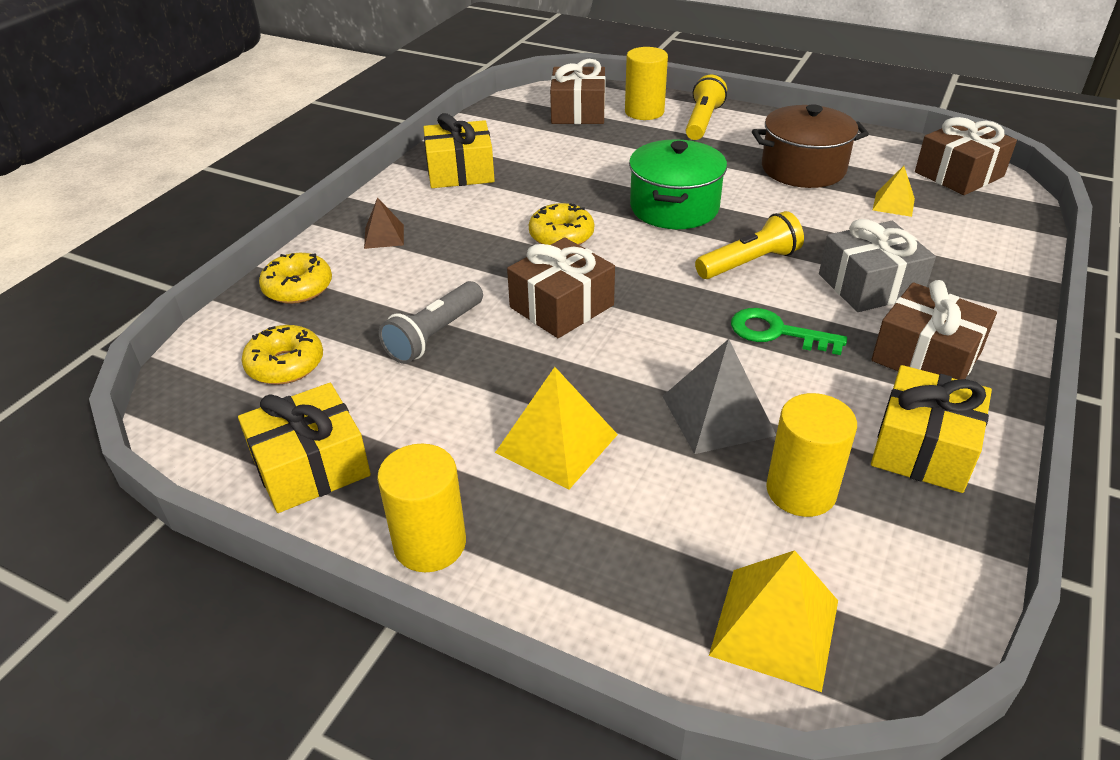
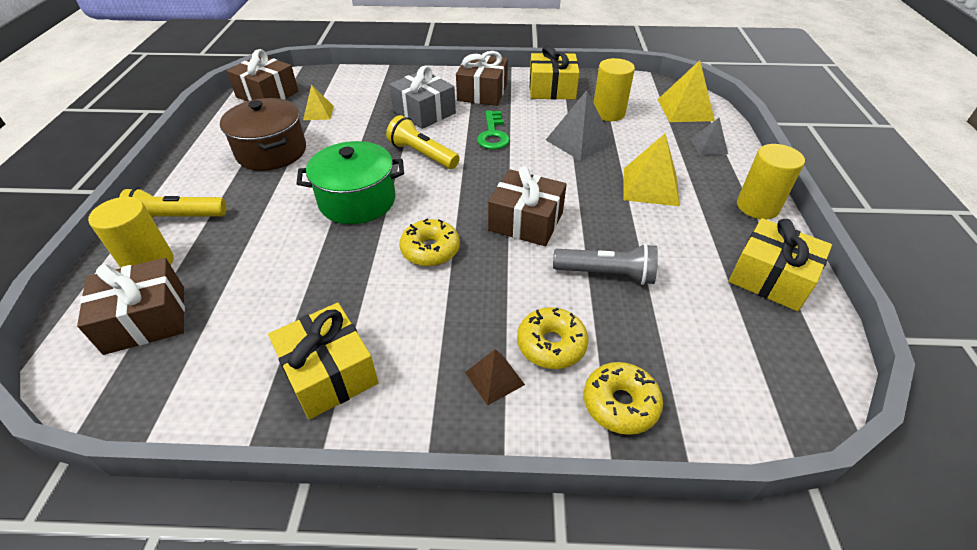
camera: 115 degrees left, 5 degrees up
yellow donut [242,325,323,385] -> yellow donut moved to [517,307,589,369]
none -> grey pyramid [691,118,728,155]

